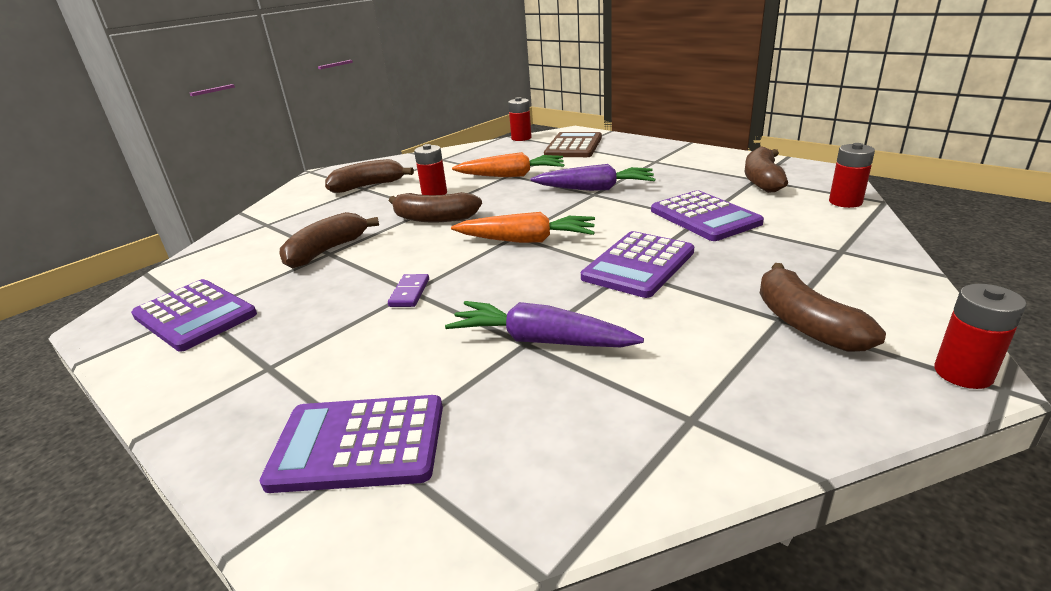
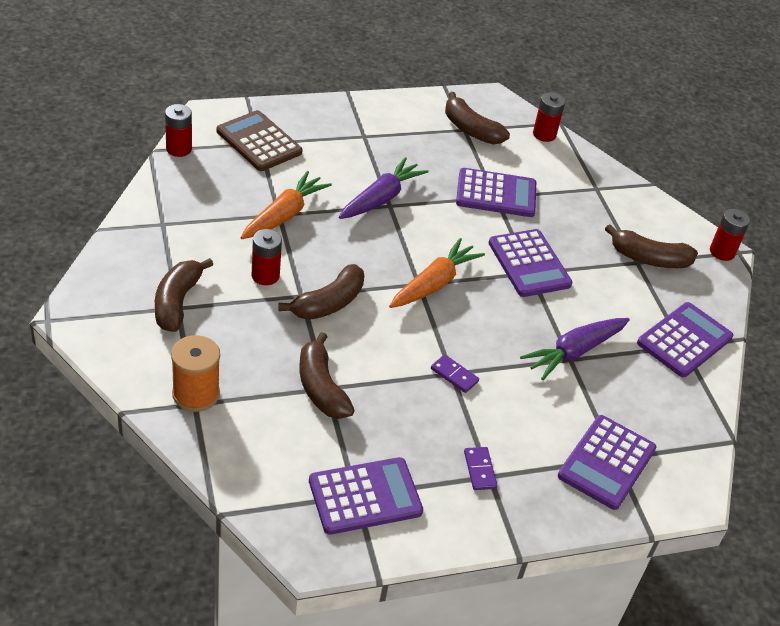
camera: 65 degrees left, 15 degrees up
none -> orange spool [171,335,220,412]
none -> purple domino [464,447,497,490]
none -> purple calculator [637,302,733,377]

